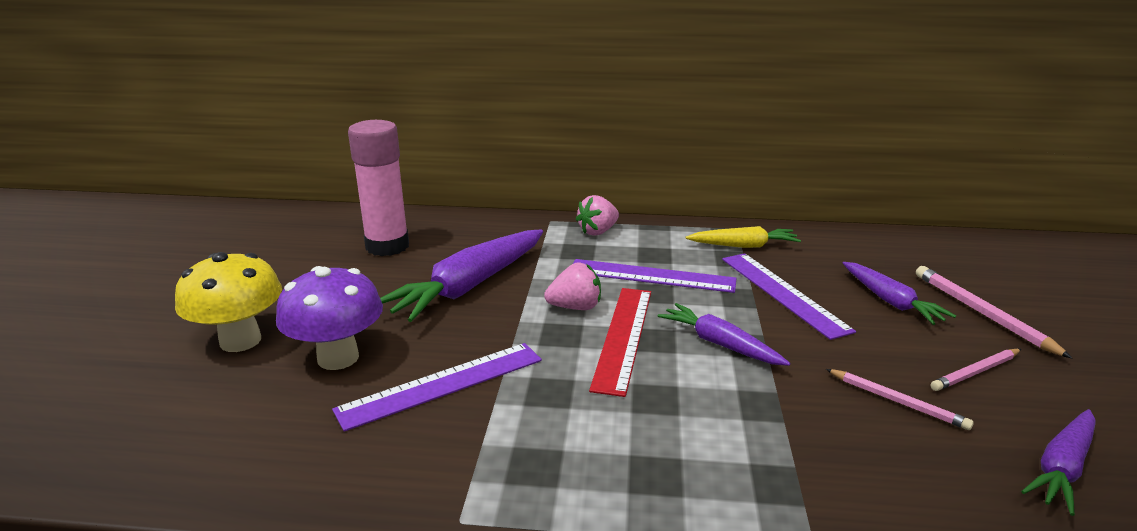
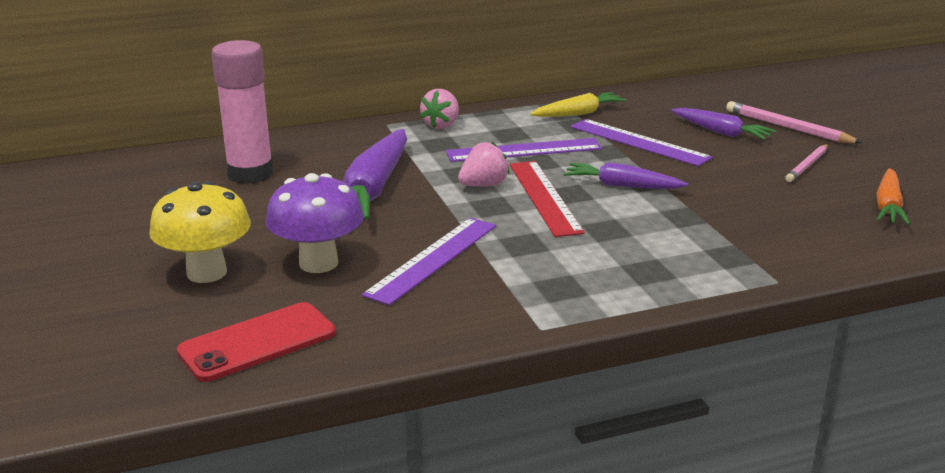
camera: 25 degrees left, 0 degrees up
pink pencil [826,369,974,430] -> none
purple carrot [1021,409,1096,516] -> orange carrot [876,168,910,225]
none -> red phone [177,302,336,382]

